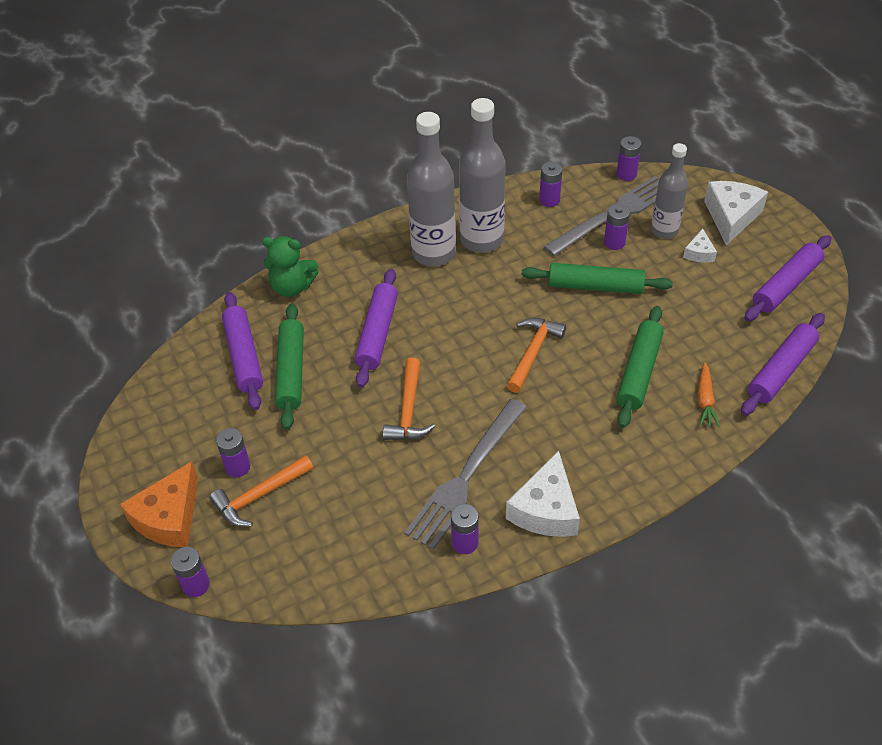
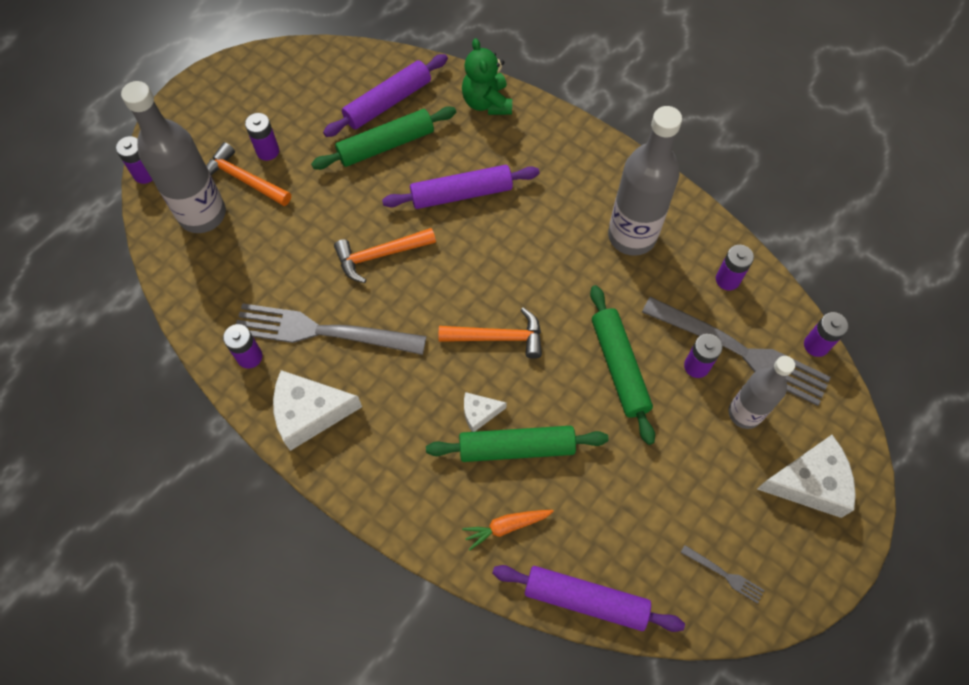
camera: 65 degrees right, 15 degrees up
orange cheese [120,461,198,547] -> none
grey bottle [407,112,456,266] -> grey bottle moved to [121,81,226,233]
white cheese [683,229,717,263] -> white cheese moved to [464,392,507,432]
purple rolling pin [744,235,831,321] -> grey fork [681,545,764,604]

